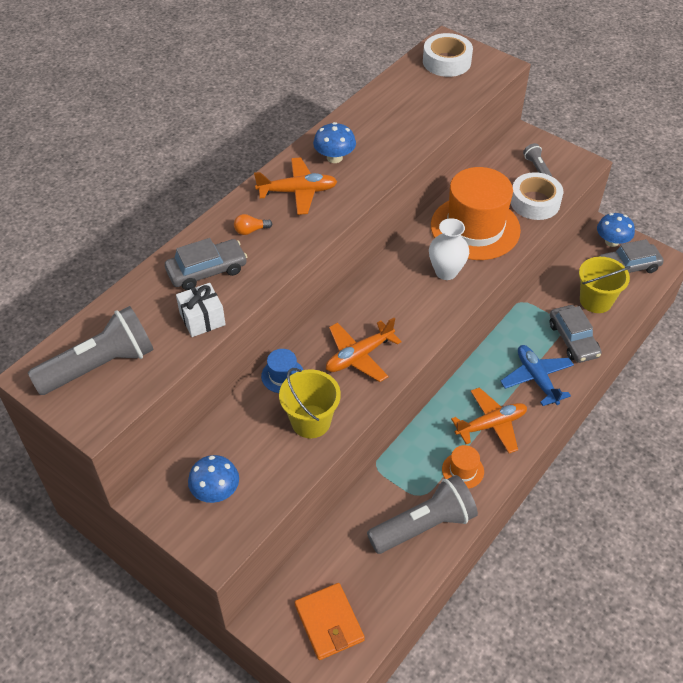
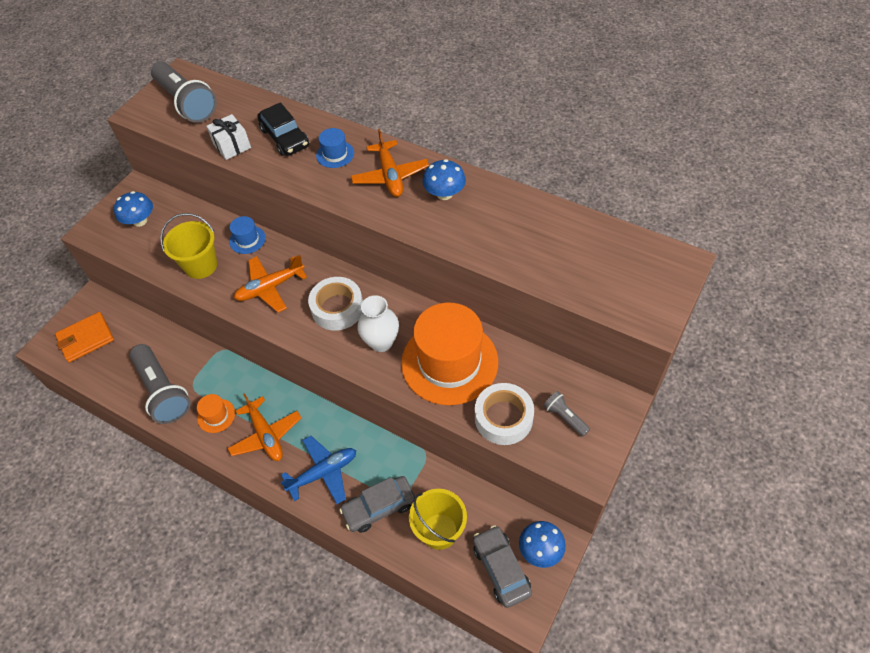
camera: 85 degrees right, 5 degrees up
grey car [165,238,247,290] -> black car [257,102,309,156]
orange light bulb [234,214,272,235] -> blue hat [316,128,354,168]
orange plane [326,318,402,382] -> orange plane turned 75 degrees counterclockwise [234,255,307,313]
white tape [423,33,473,77] -> white tape moved to [308,277,363,331]
grey flashlight [523,143,552,176] -> grey flashlight turned 105 degrees counterclockwise [543,391,590,437]

